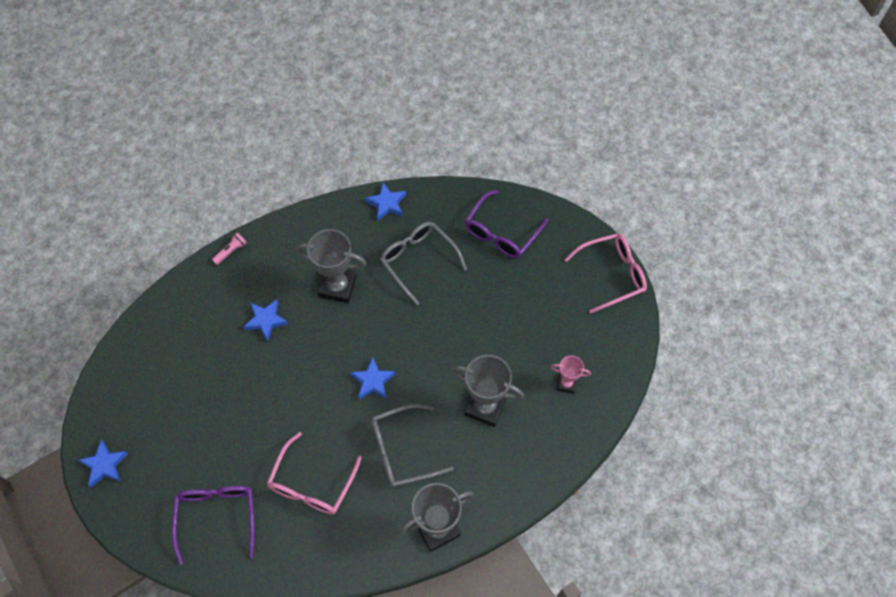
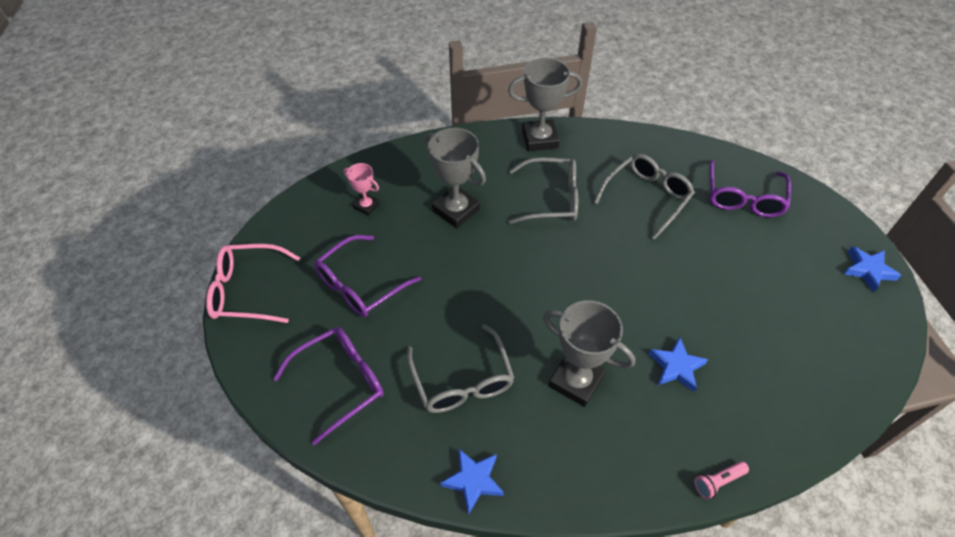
camera: 160 degrees left, 10 degrees down
pink glasses [267,432,362,514] -> grey glasses [594,154,695,240]
blue star [350,357,395,400] -> none
none -> purple glasses [314,235,421,317]

